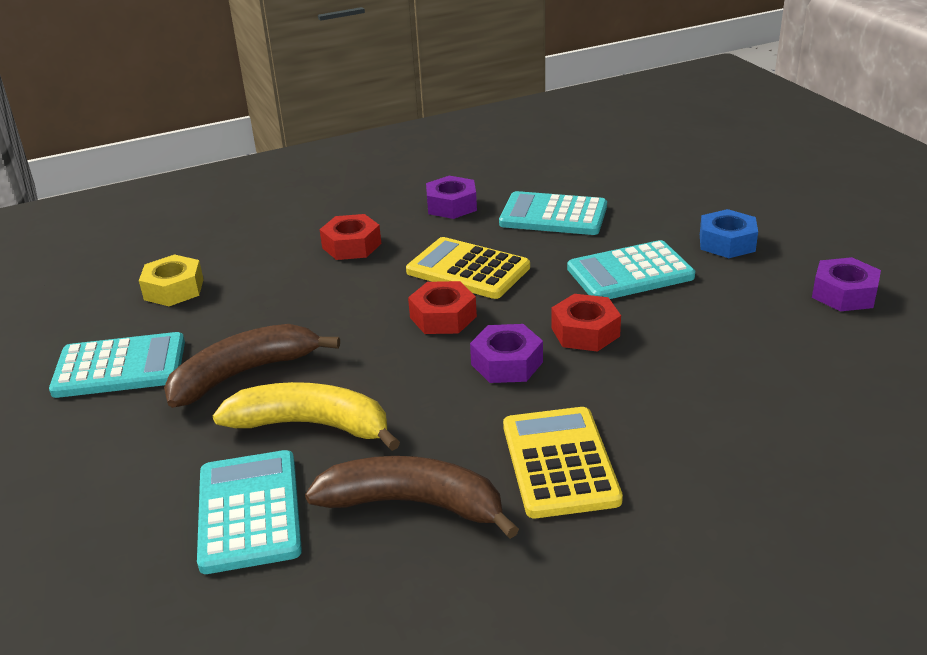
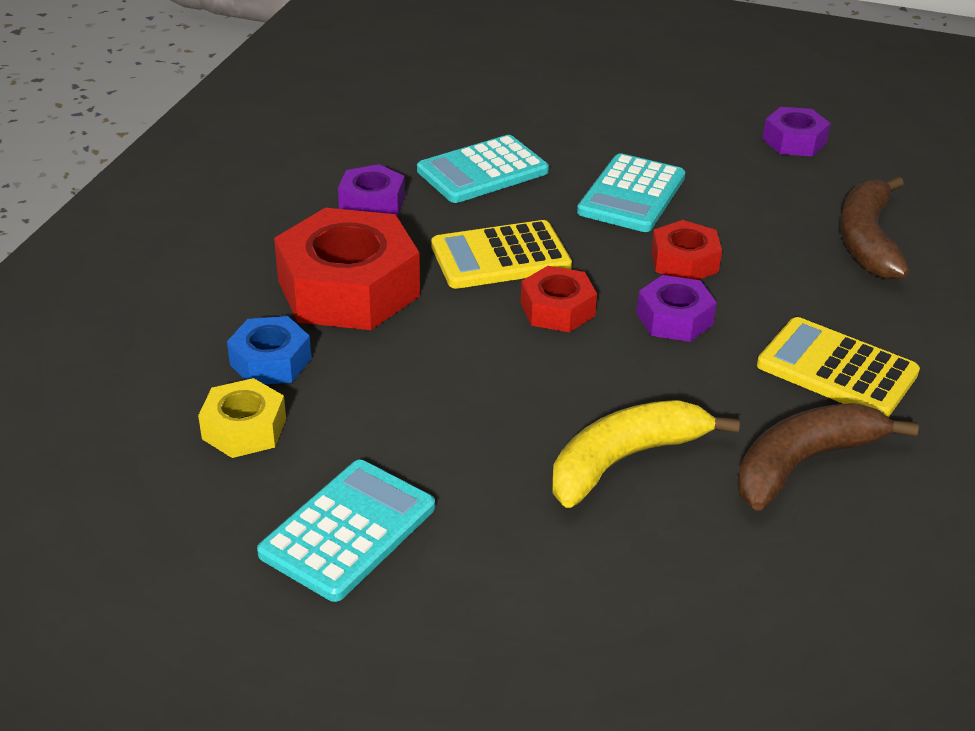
camera: 50 degrees left, 5 degrees up
brown banana [164,324,340,408] -> brown banana moved to [840,176,909,280]
turquoise calculator [197,450,302,574] -> none
red nut [320,214,381,260] -> red nut [274,208,420,330], size x1.93
blue nut [700,209,758,258] -> blue nut moved to [227,316,311,384]

